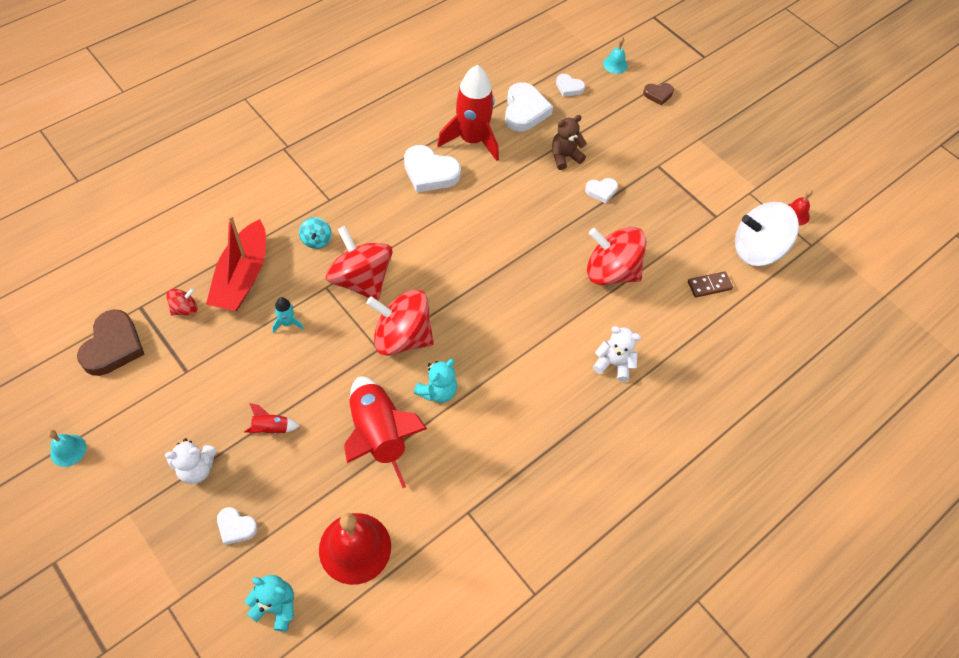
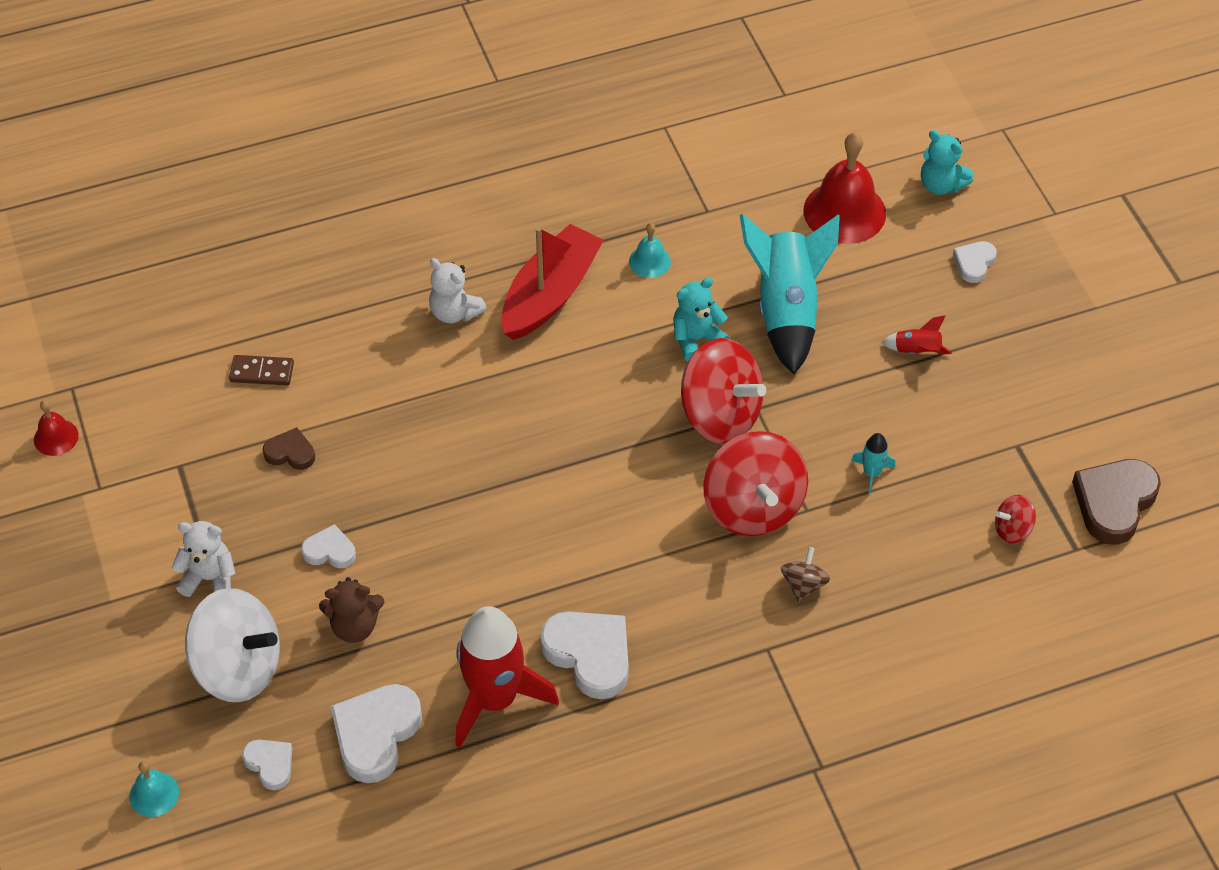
camera: 155 degrees left, 5 degrees down
turquoise bell [48,430,87,467] -> turquoise bell moved to [629,223,671,278]
white teddy bear [165,438,216,484] -> white teddy bear moved to [171,521,236,597]
red boat [206,215,266,311] -> red boat moved to [501,224,604,340]
white heart [217,507,258,545] -> white heart turned 105 degrees counterclockwise [953,241,997,283]
turquoise spinning top [299,217,332,249] -> brown spinning top [781,547,830,602]
red rocket [344,377,427,488] -> turquoise rocket [740,214,840,375]
red spinning top [587,227,646,285] -> none
brown heart [643,83,674,105] -> brown heart moved to [263,427,315,470]
white spinning top [735,202,799,266] -> white spinning top moved to [185,588,280,702]

